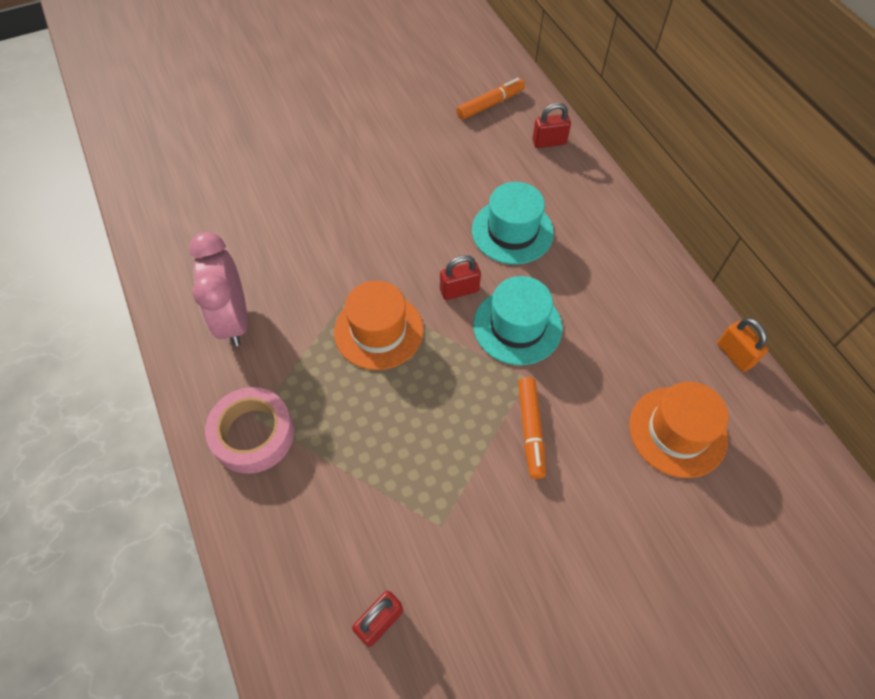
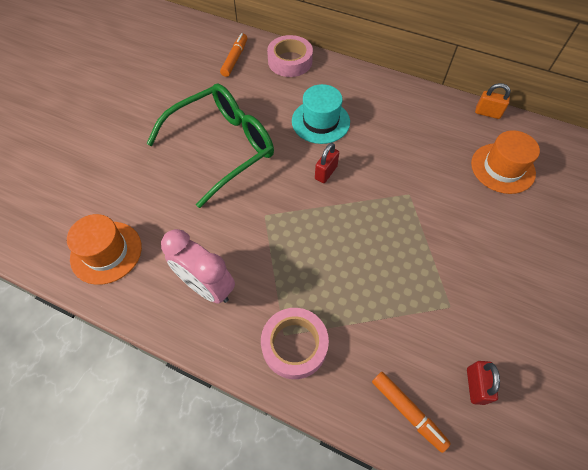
camera: 40 degrees left, 0 degrees up
orange hat [334,280,424,370] -> orange hat moved to [67,214,142,285]
turquoise hat [473,276,563,365] -> none
orange marker [518,377,546,479] -> orange marker moved to [372,372,451,453]
red padlock [532,103,571,148] -> pink tape [267,35,313,77]
none -> green glasses [146,84,274,208]

